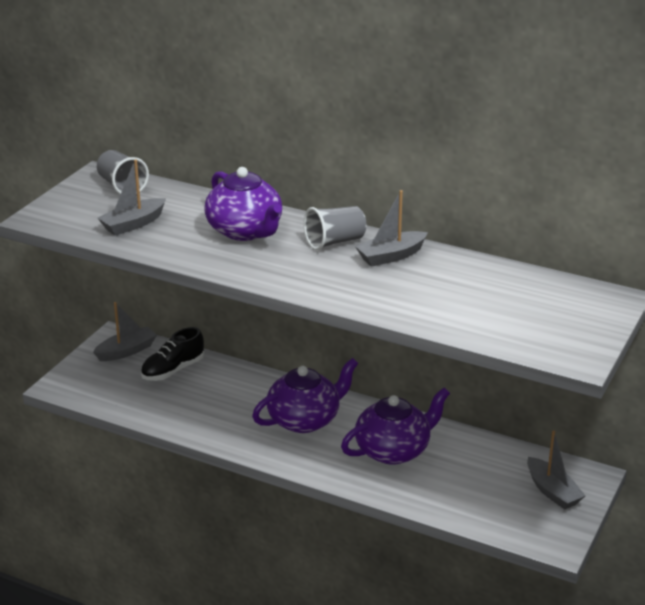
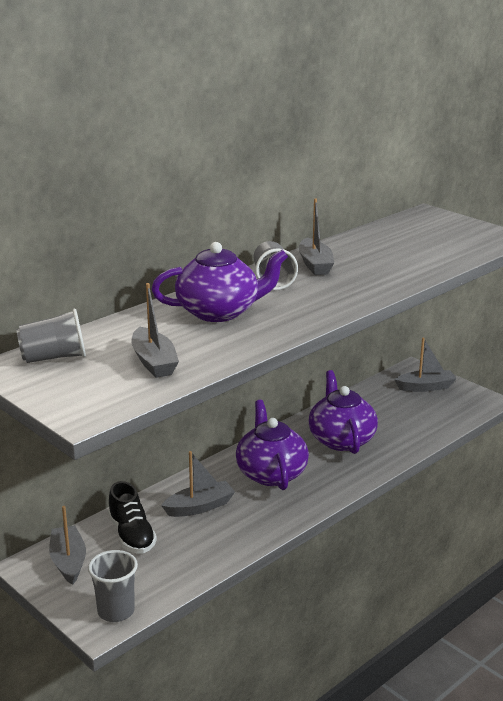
camera: 70 degrees left, 5 degrees down
none -> grey cup [88,550,138,622]
none -> grey boat [161,451,235,517]

